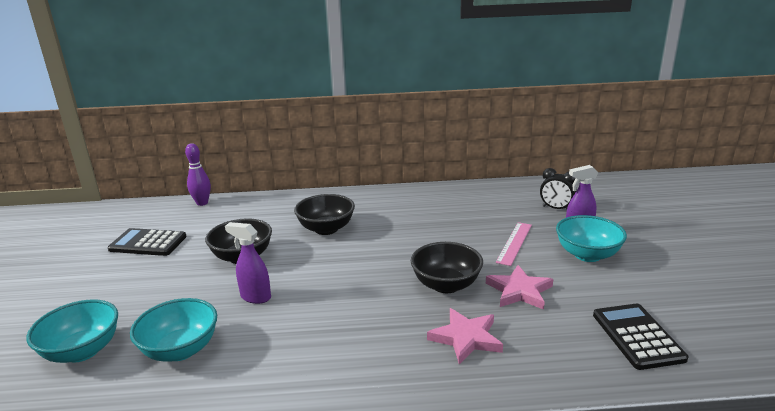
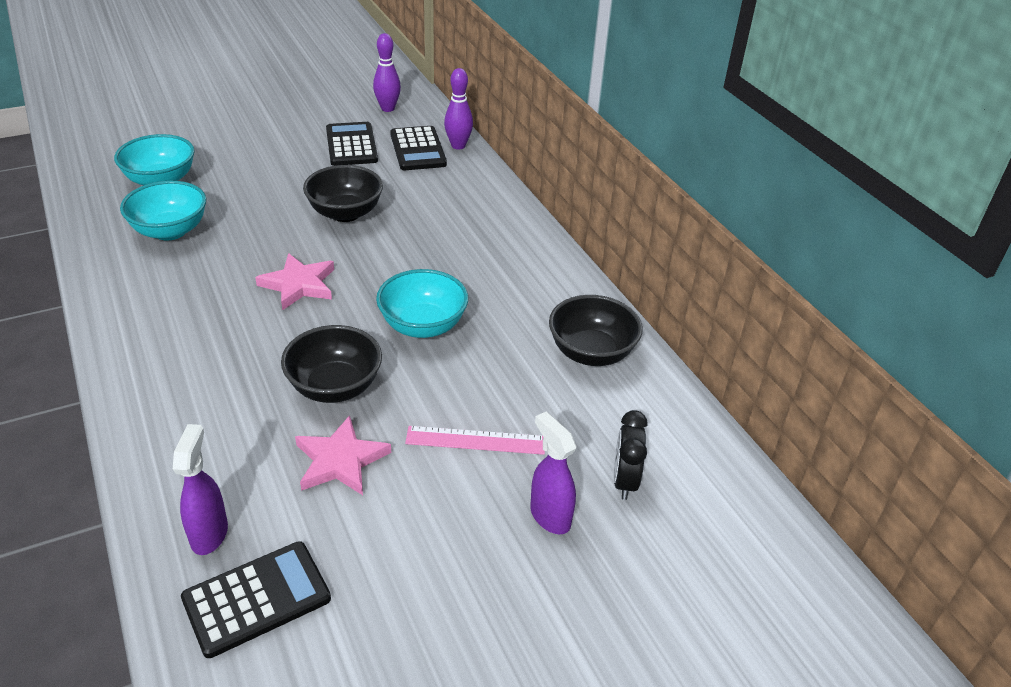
camera: 65 degrees right, 15 degrees up
purple spray bottle [225,222,271,304] -> purple spray bottle moved to [173,424,228,555]
black bowl [294,194,355,235] -> black bowl moved to [549,295,643,366]
pink star [427,308,503,365] -> pink star moved to [255,253,334,310]
turquoise bowl [556,215,627,262] -> turquoise bowl moved to [376,269,468,338]
none -> purple bowling pin [373,33,401,112]
none -> black calculator [390,126,447,170]

